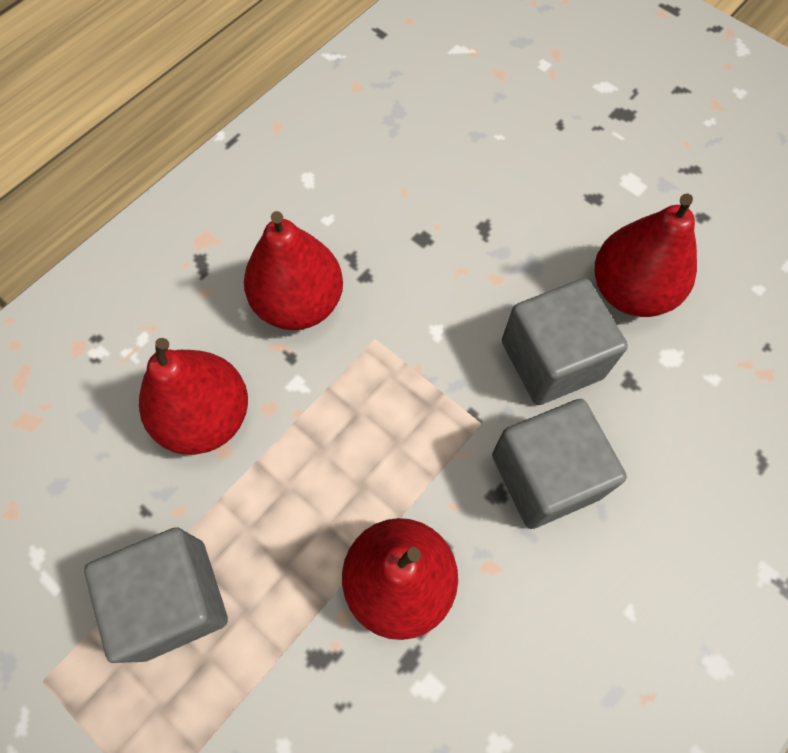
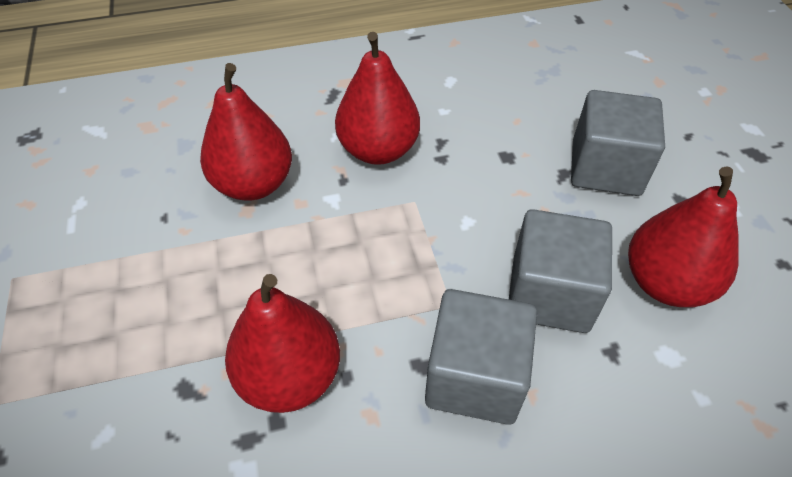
camera: 35 degrees right, 15 degrees down
grey cube [84,527,228,663] -> grey cube moved to [571,90,665,196]

